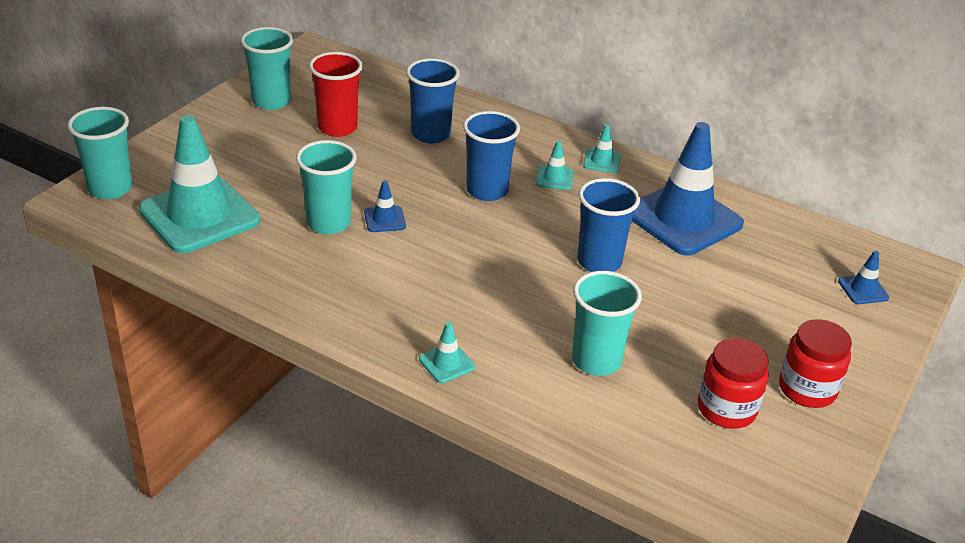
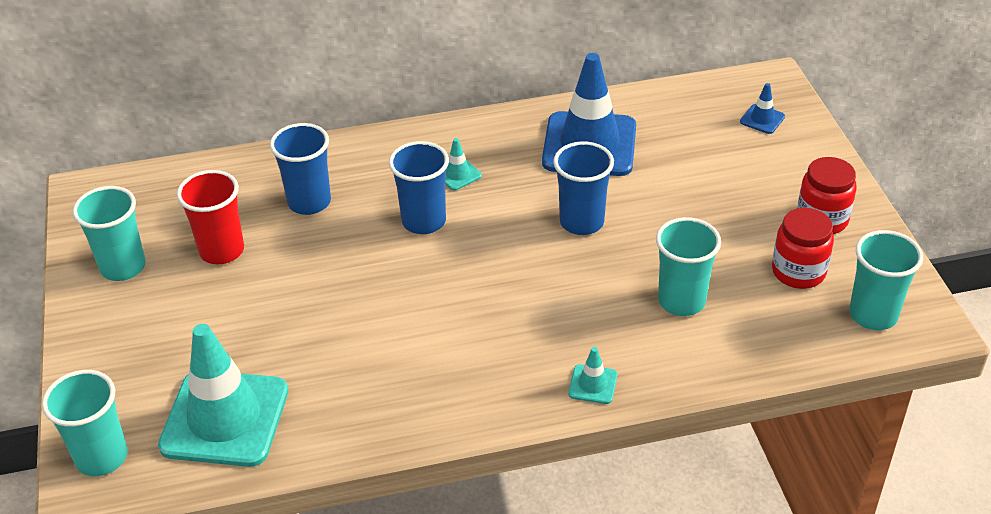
camera: 40 degrees left, 5 degrees up
turquoise cup [296,140,357,234] -> turquoise cup moved to [849,230,923,330]
blue traffic cone [364,180,406,232] -> none
turquoise traffic cone [583,124,621,173] -> none

